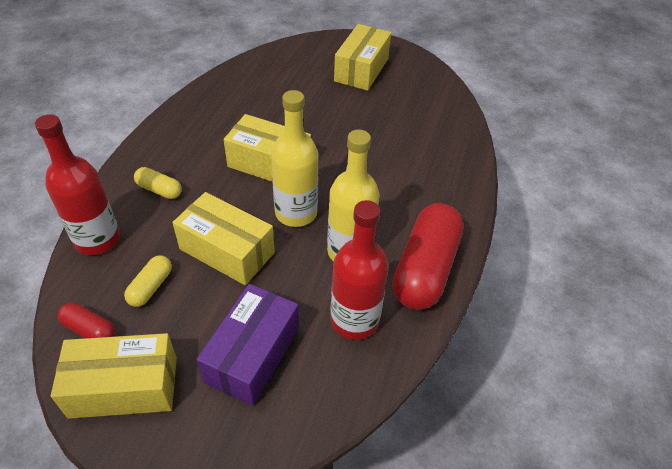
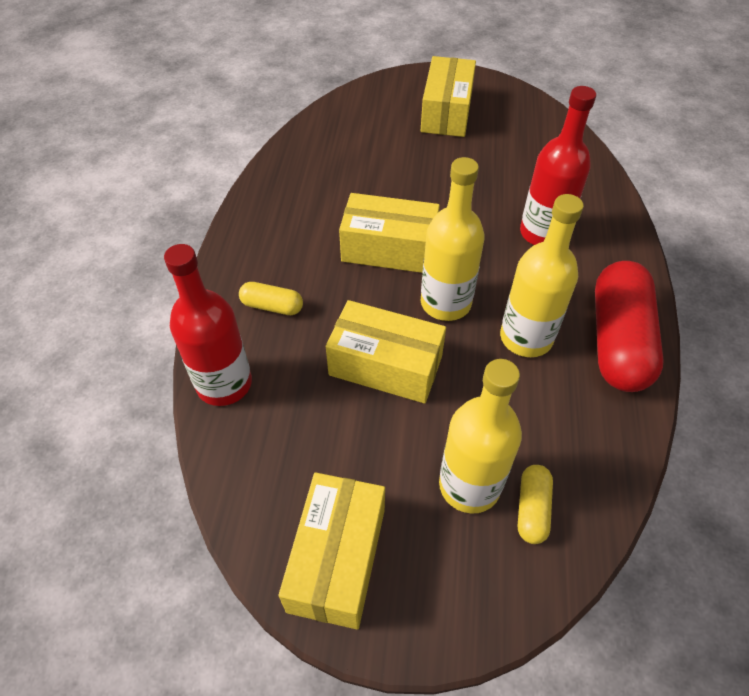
camera: 10 degrees left, 5 degrees up
yellow box [51,333,177,419] -> yellow box turned 60 degrees counterclockwise [279,473,385,629]
red capsule [58,303,115,338] -> none
yellow capsule [124,255,172,307] -> yellow capsule moved to [518,465,553,544]
purple box [196,284,299,406] -> yellow bottle [439,359,522,514]
red bottle [331,200,389,340] -> red bottle moved to [520,86,596,245]

